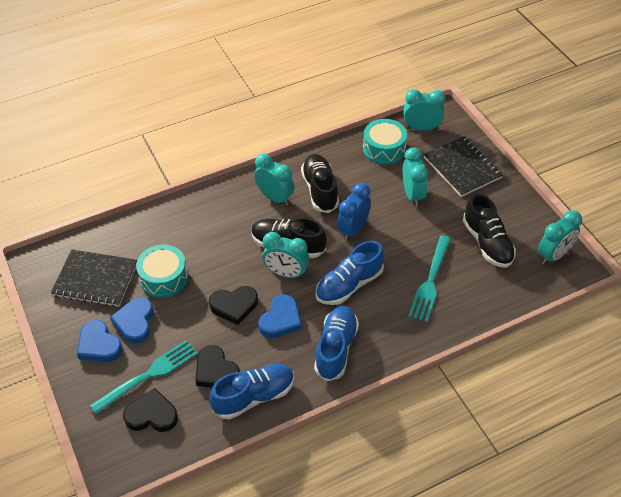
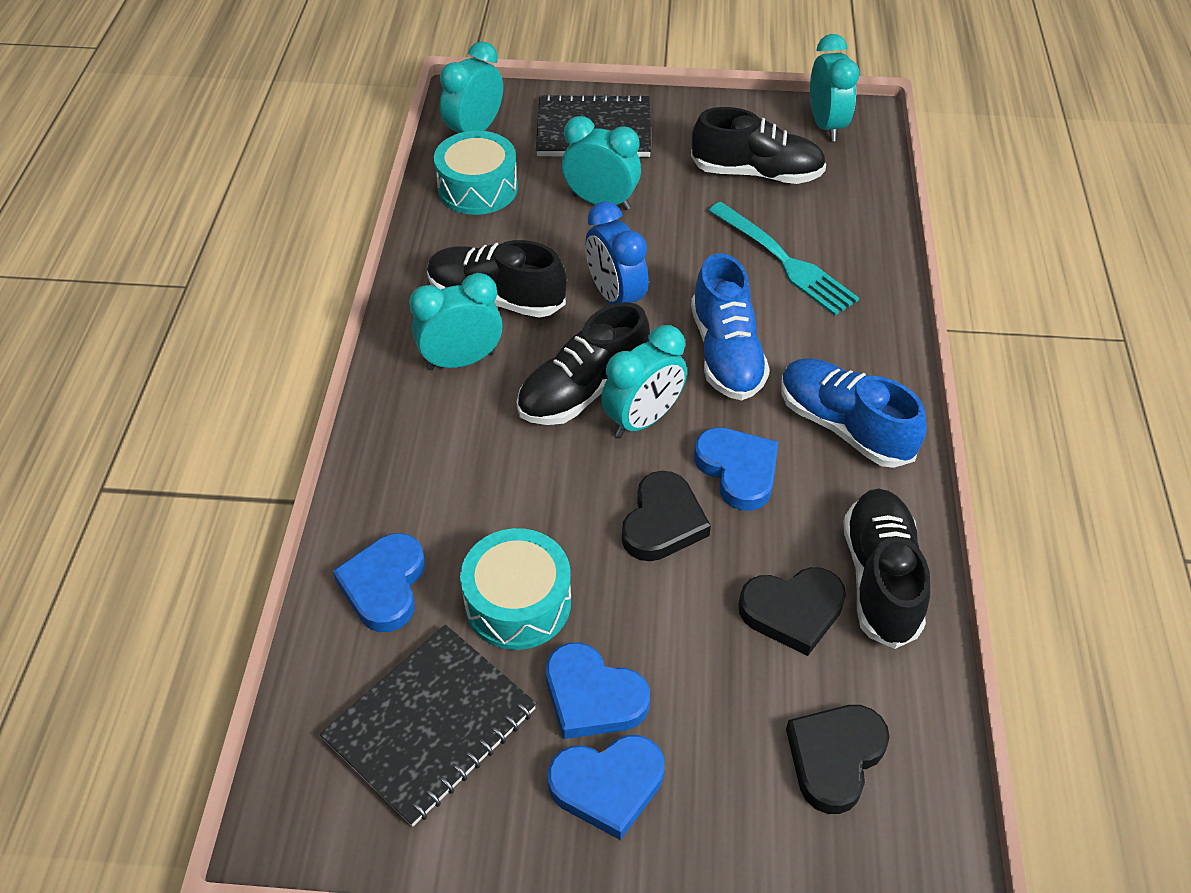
camera: 60 degrees left, 0 degrees up
turquoise fork [90,340,197,415] -> none
blue shoe [209,364,294,419] -> black shoe [843,488,930,649]
none -> blue heart [333,533,425,632]

